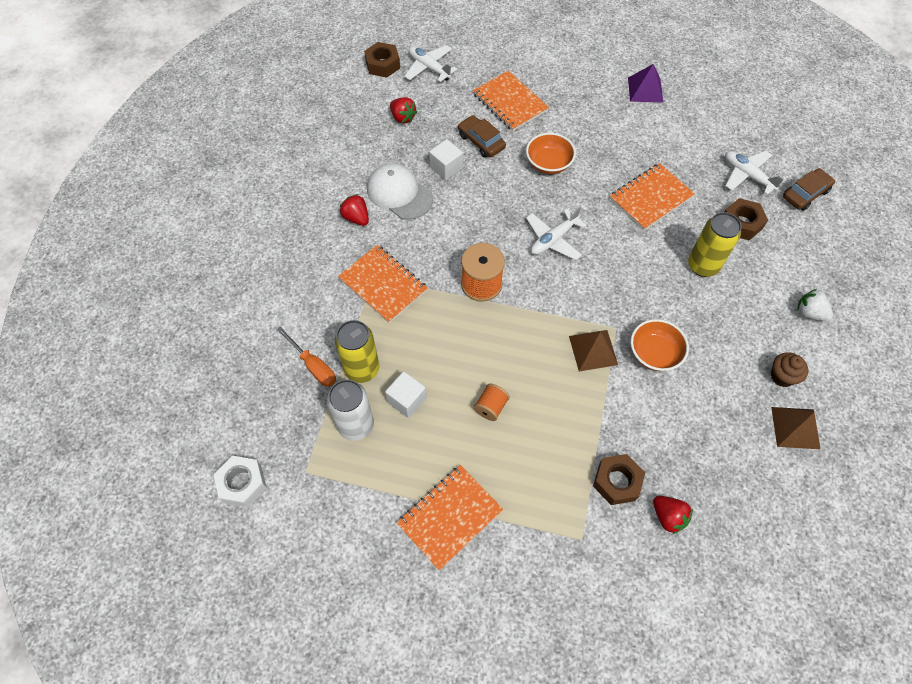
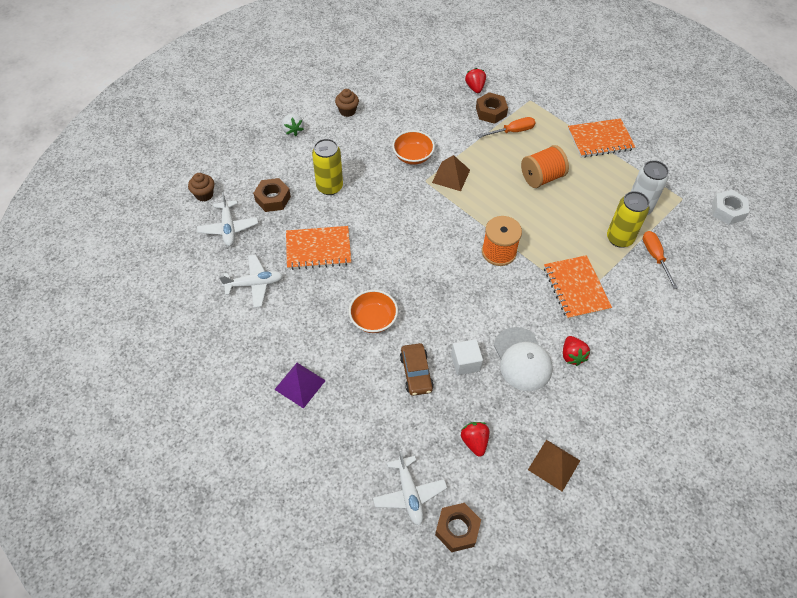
camera: 150 degrees left, 5 degrees down
white cube [385,371,426,418] -> none
orange notebook [473,71,549,131] -> none
orange spool [474,384,510,421] -> orange spool [521,145,569,188], size x1.72
white plane [526,206,587,260] -> white plane moved to [219,255,283,308]
purple pyramid [628,64,663,103] -> purple pyramid moved to [274,363,326,409]
brown pyramid [771,407,821,449] -> brown pyramid moved to [528,440,580,492]
brown car [783,168,835,211] -> brown cupcake [188,173,214,202]
none -> orange screwdriver [477,117,535,138]

